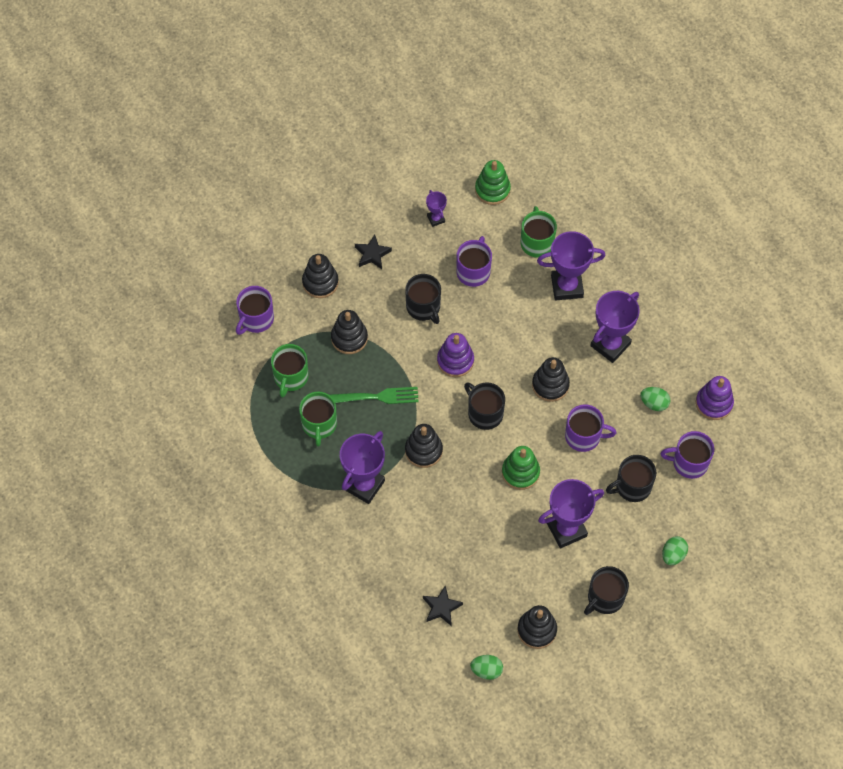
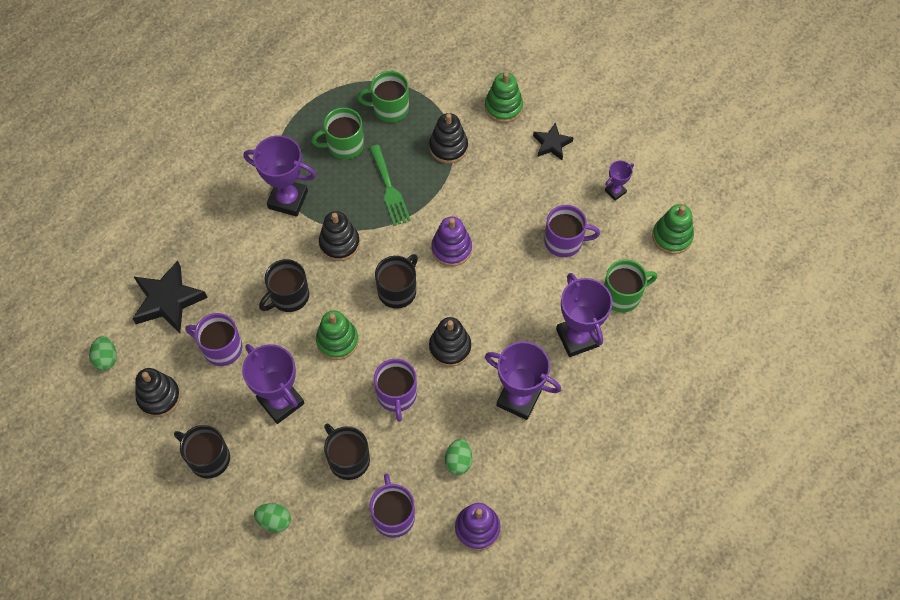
camera: 75 degrees right, 0 degrees up
purple mug [236,286,274,335] -> purple mug moved to [185,313,242,366]
black stacking toy [302,254,339,298] -> green stacking toy [485,72,523,123]
black mug [405,274,441,324] -> black mug moved to [259,259,309,312]
black star [423,585,463,626] -> black star [132,261,208,333], size x1.74

